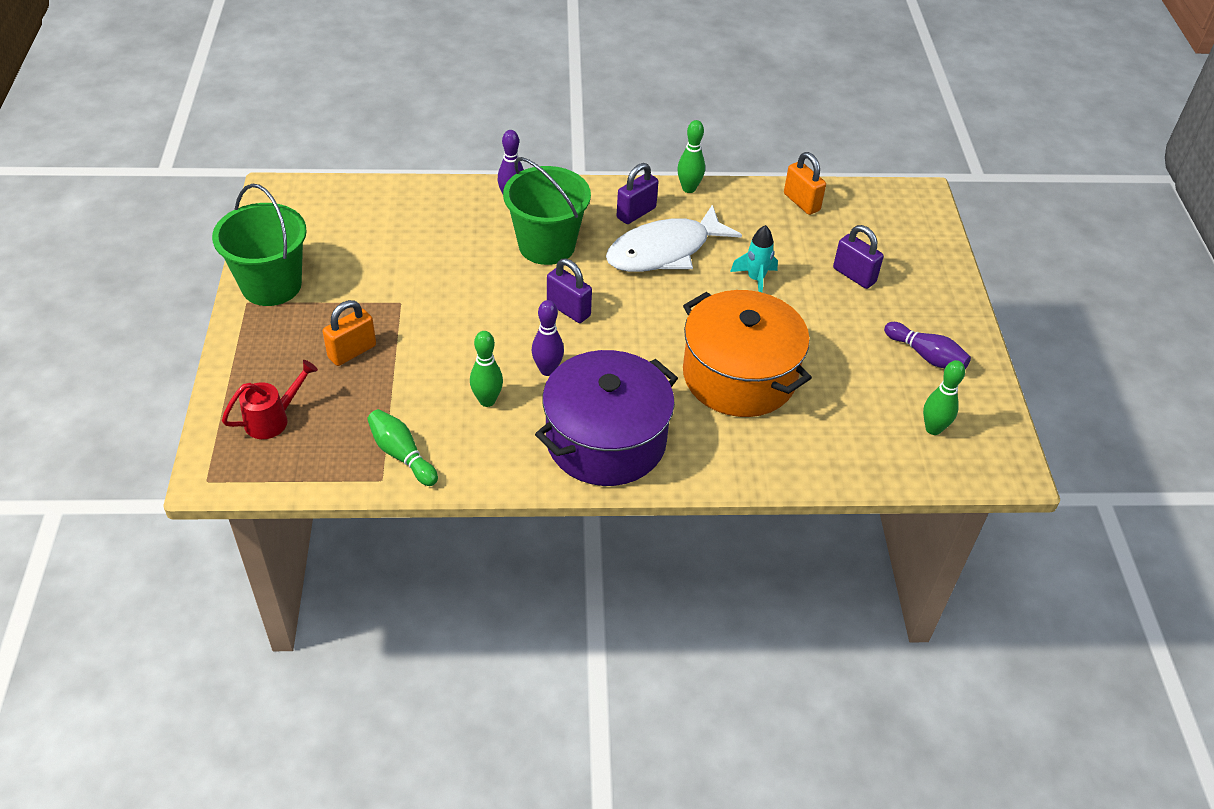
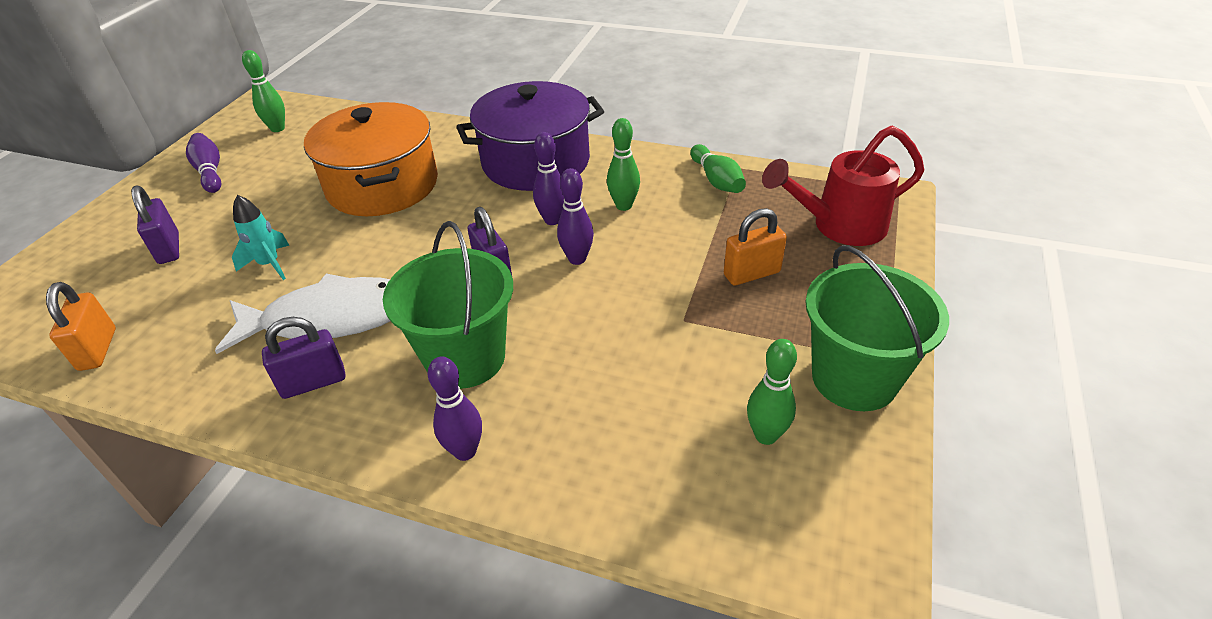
camera: 155 degrees left, 5 degrees down
red watering can [222,360,318,439] -> red watering can [762,126,924,246], size x1.61
green bowling pin [677,120,705,193] -> green bowling pin moved to [747,339,797,445]
none -> purple bowling pin [557,168,594,265]

